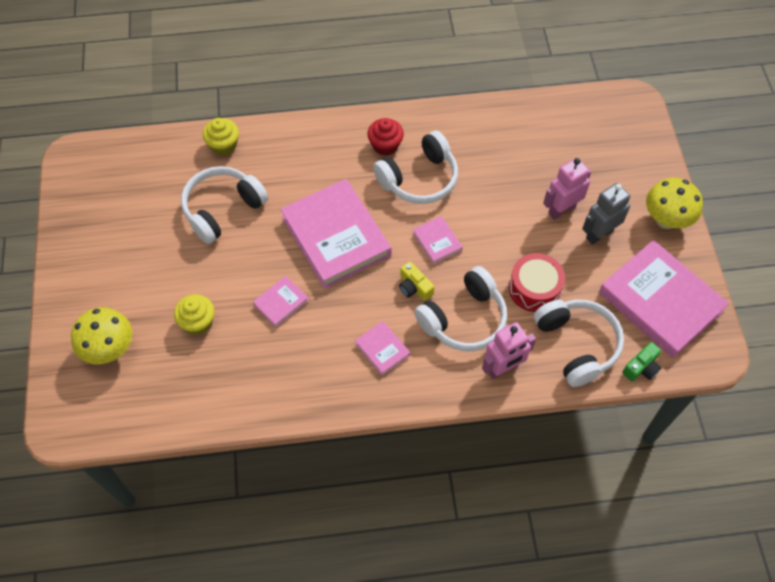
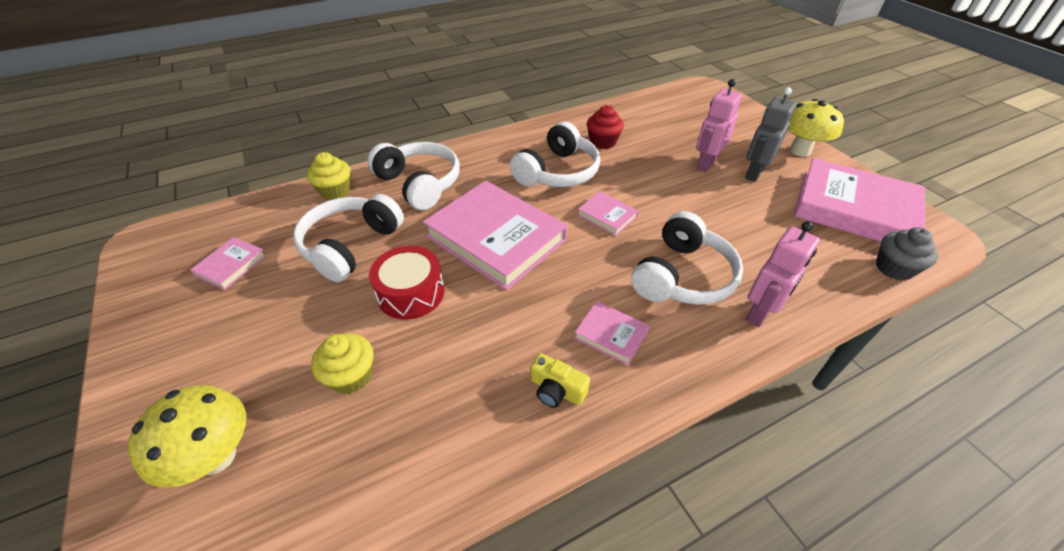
camera: 20 degrees left, 15 degrees down
pink book [253,276,309,328] -> pink book moved to [190,237,266,290]
red cupcake [367,118,404,156] -> red cupcake moved to [587,105,624,149]
yellow camera [399,261,434,301] -> yellow camera moved to [530,353,590,408]
red drum [509,253,565,312] -> red drum moved to [369,246,445,320]
white headphones [534,300,624,387] -> white headphones moved to [367,142,460,210]
green camera [622,342,661,382] -> grey cupcake [876,227,938,281]

